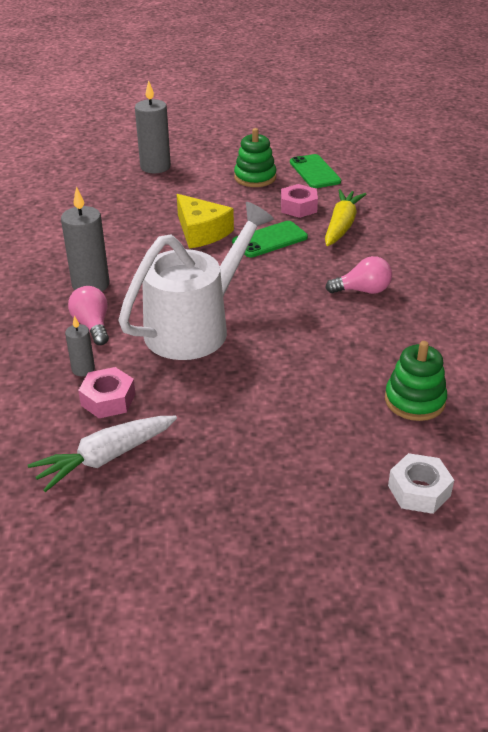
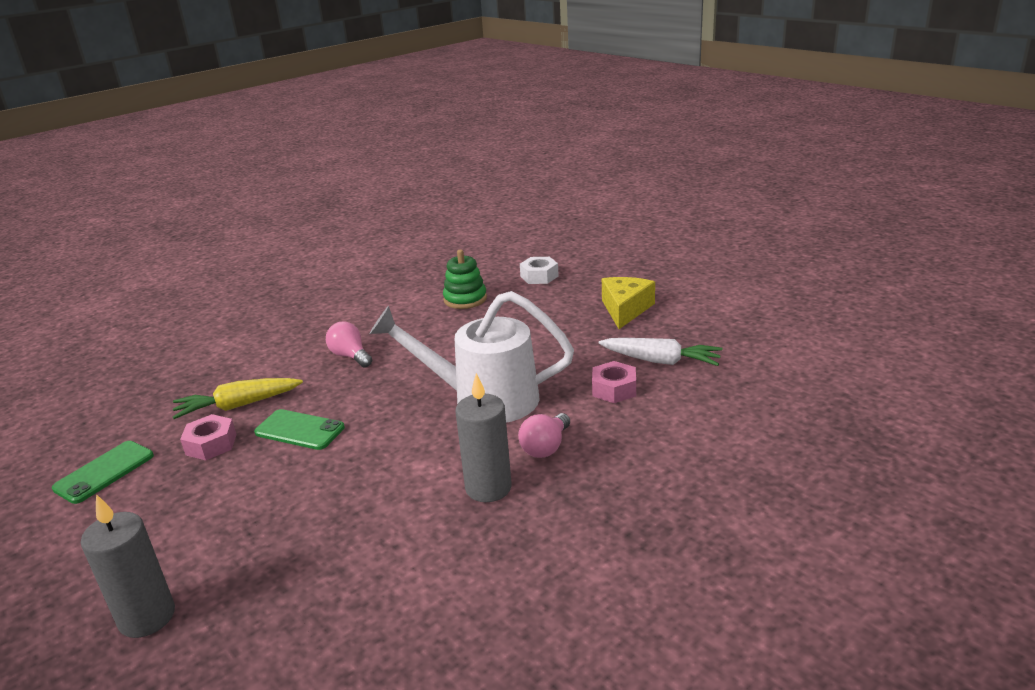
camera: 125 degrees left, 10 degrees down
grey candle [65,316,95,376] -> none
yellow cheese [177,194,234,249] -> yellow cheese moved to [602,277,655,329]
green stacking toy [234,128,276,187] -> none

